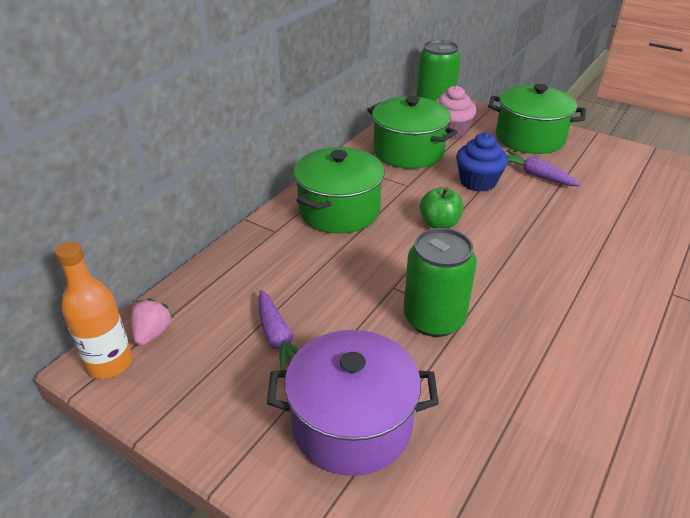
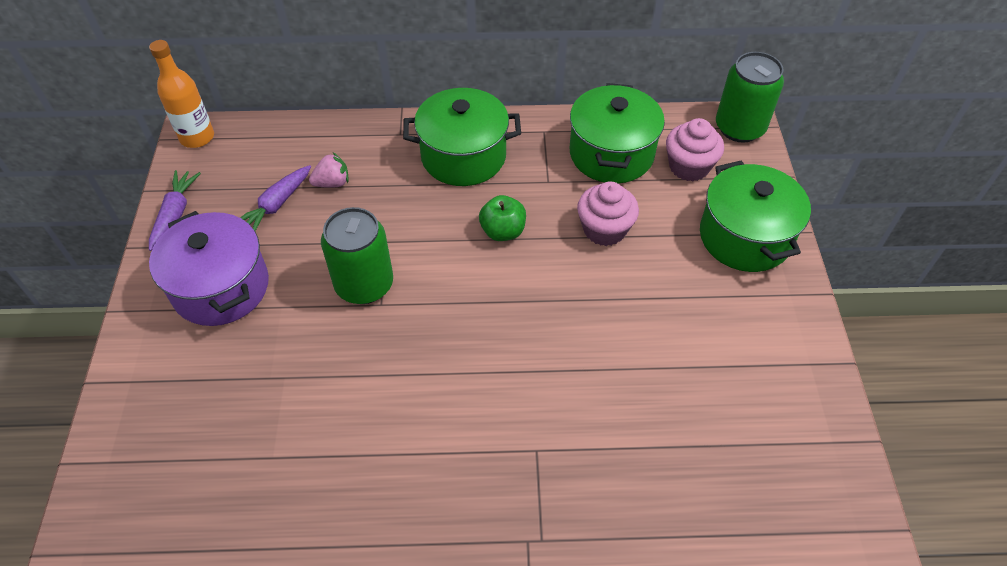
camera: 55 degrees right, 15 degrees up
pink strawberry [131,298,174,346] -> pink strawberry moved to [309,152,349,188]
blue cupcake [456,133,508,192] -> pink cupcake [577,181,639,246]
purple carrot [507,150,581,186] -> purple carrot moved to [149,170,201,251]

